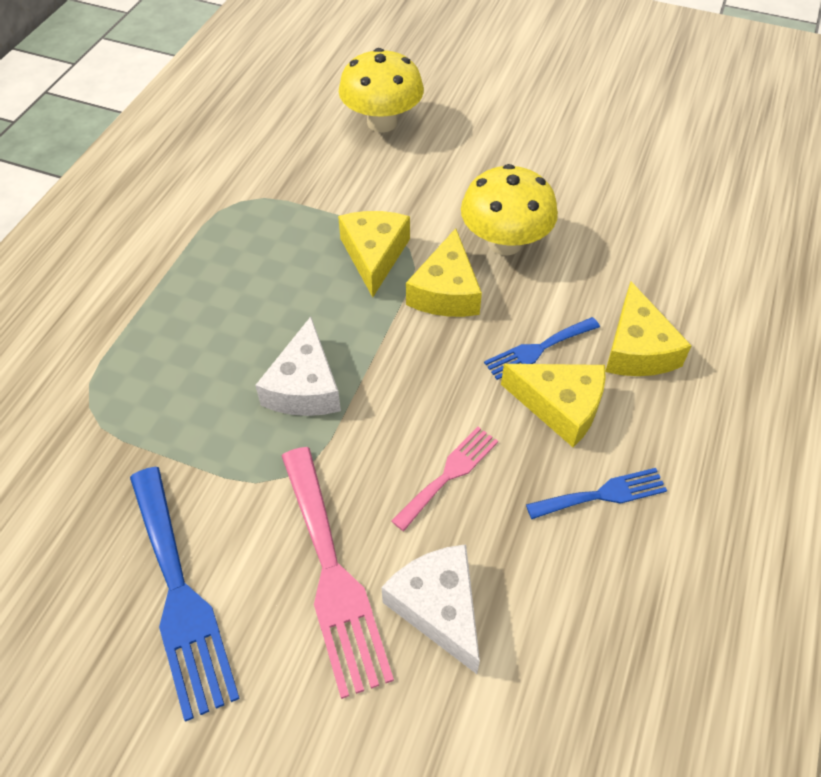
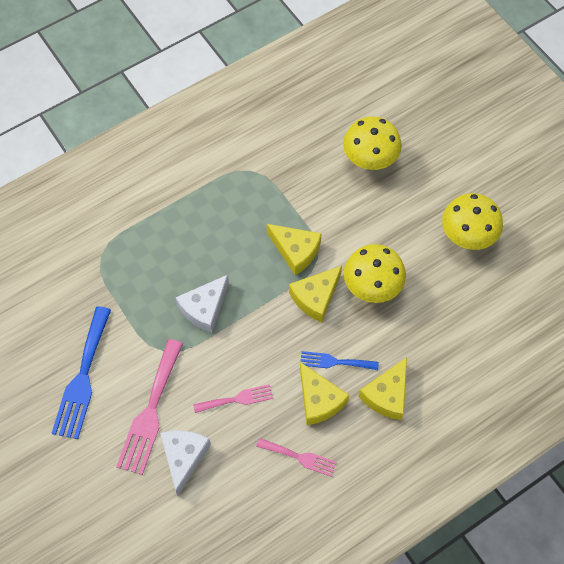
camera: 35 degrees right, 10 degrees up
yellow cheese [338,211,410,297] -> yellow cheese turned 90 degrees clockwise [267,224,322,275]
blue fork [526,468,667,519] -> pink fork [256,438,337,477]
none -> yellow mushroom [442,193,503,250]

